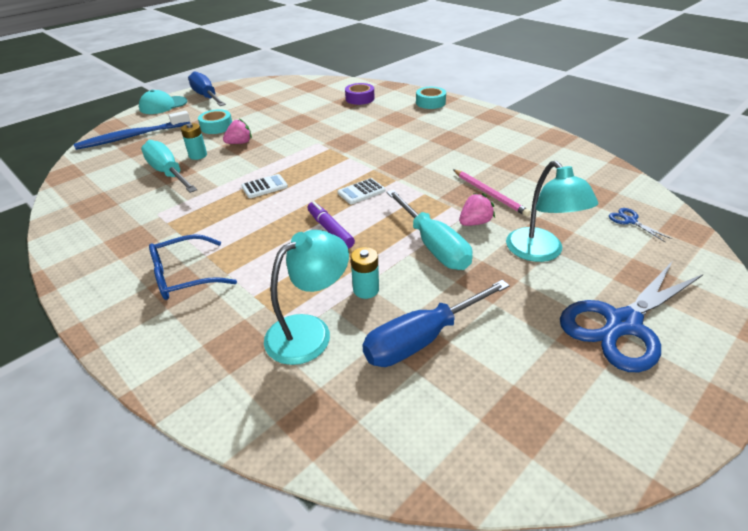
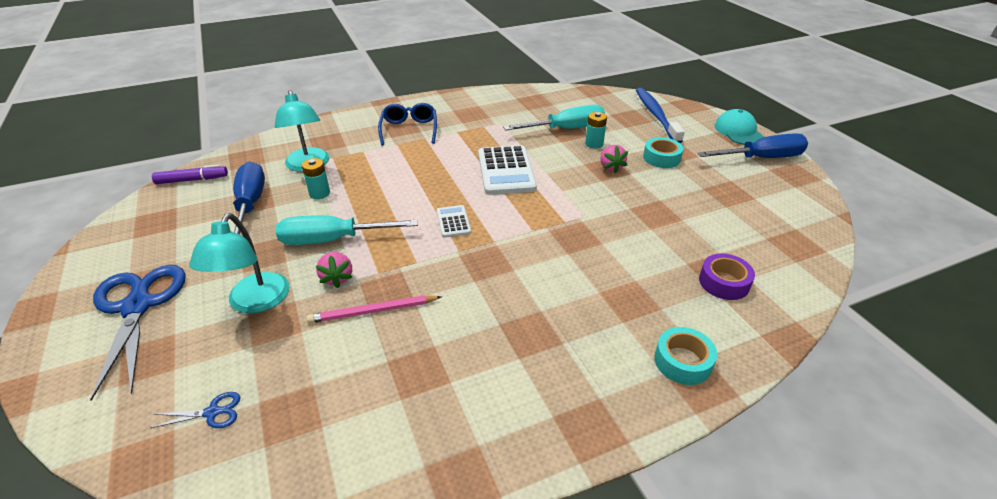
camera: 110 degrees right, 0 degrees up
white calculator [241,174,288,198] -> white calculator [478,145,537,195], size x1.95
purple marker [308,201,355,249] -> purple marker moved to [152,165,228,184]
turquoise lamp [506,161,598,262] -> turquoise lamp turned 90 degrees counterclockwise [189,213,290,313]

